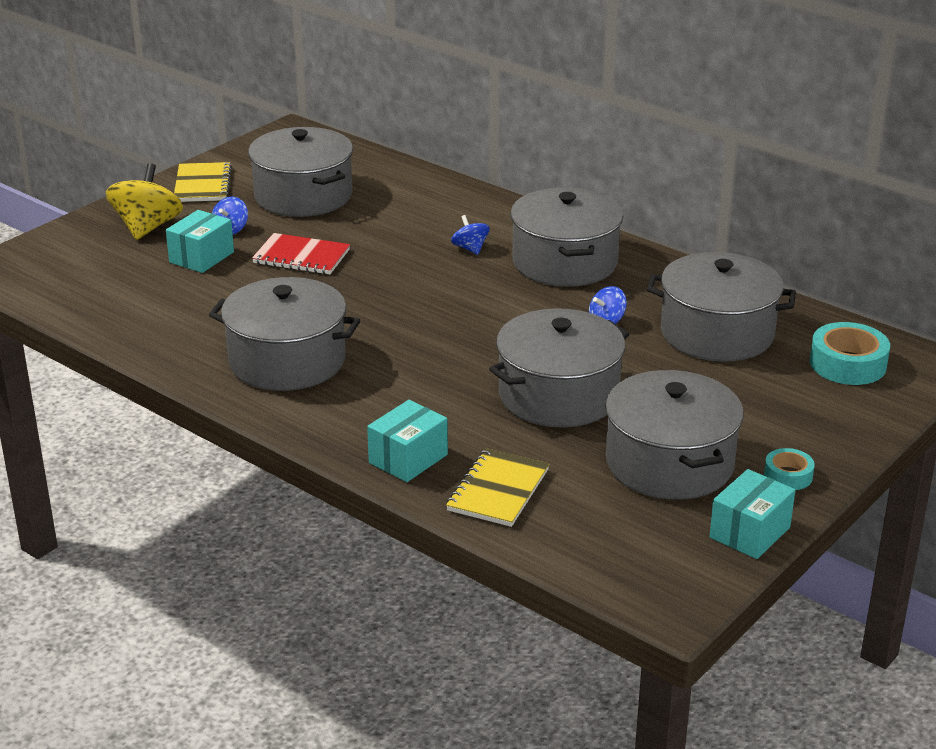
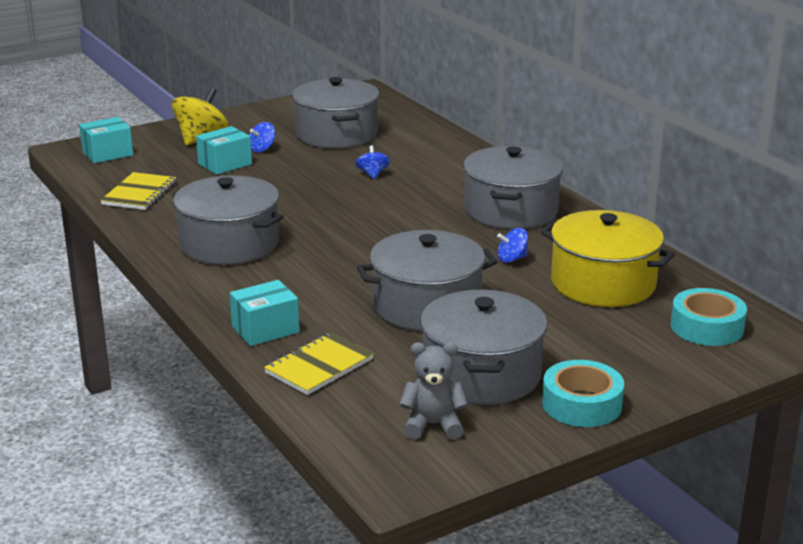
camera: 20 degrees right, 5 degrees down
yellow notebook [174,162,232,202] -> yellow notebook moved to [100,172,176,210]
red notebook [252,233,350,274] -> none
blue spinning top [451,215,490,255] -> blue spinning top moved to [355,145,390,179]
grey pot [647,252,796,362] -> yellow pot [541,210,675,307]
turquoise box [709,469,795,559] -> turquoise box moved to [79,117,133,163]
turquoise tape [764,448,815,490] -> turquoise tape [542,360,624,427], size x1.74
none -> grey teddy bear [399,343,468,440]

